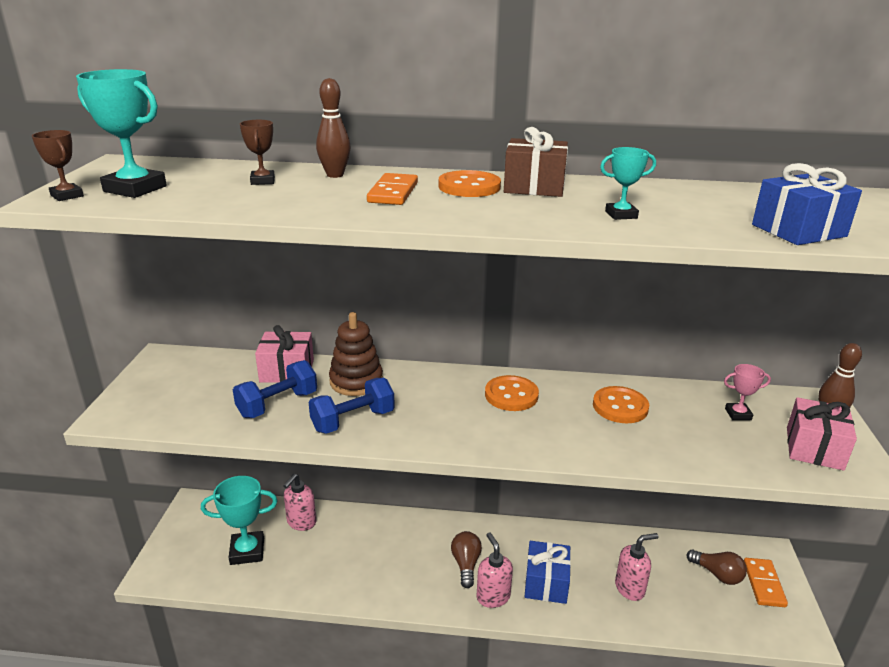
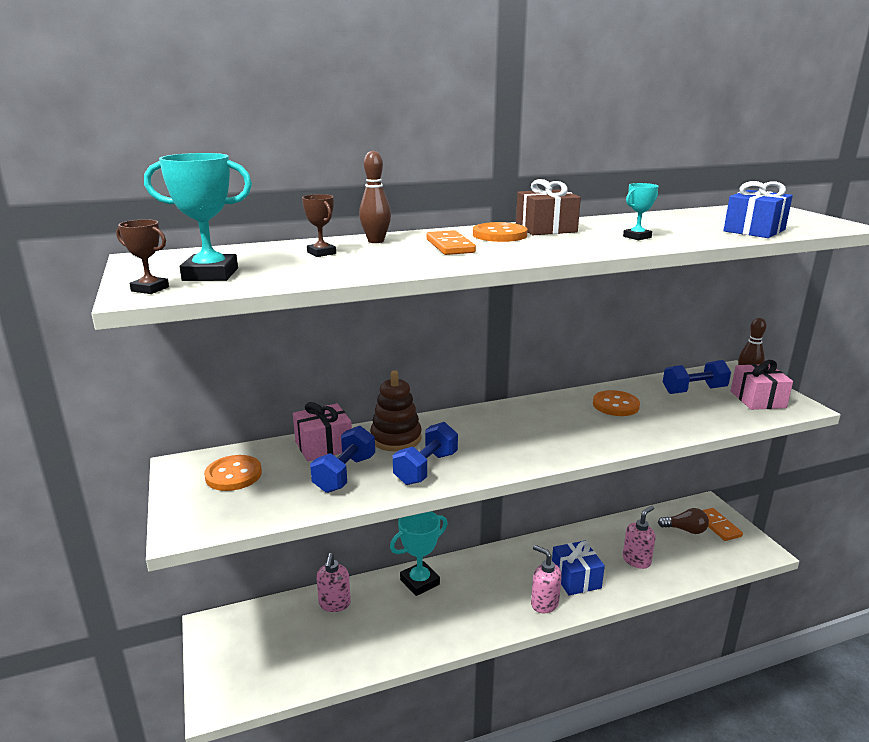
camera: 25 degrees left, 5 degrees down
turquoise trophy [201,476,278,565] -> turquoise trophy moved to [390,511,447,596]
brown light bulb [451,531,482,588] -> none
orange button [485,375,539,411] -> orange button moved to [204,455,262,491]
pink trophy [724,364,771,420] -> blue dumbbell [663,360,731,394]

